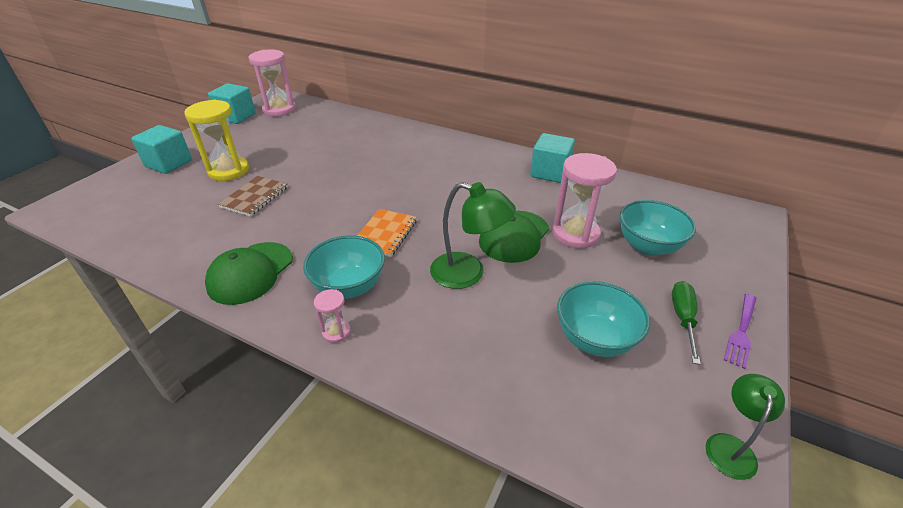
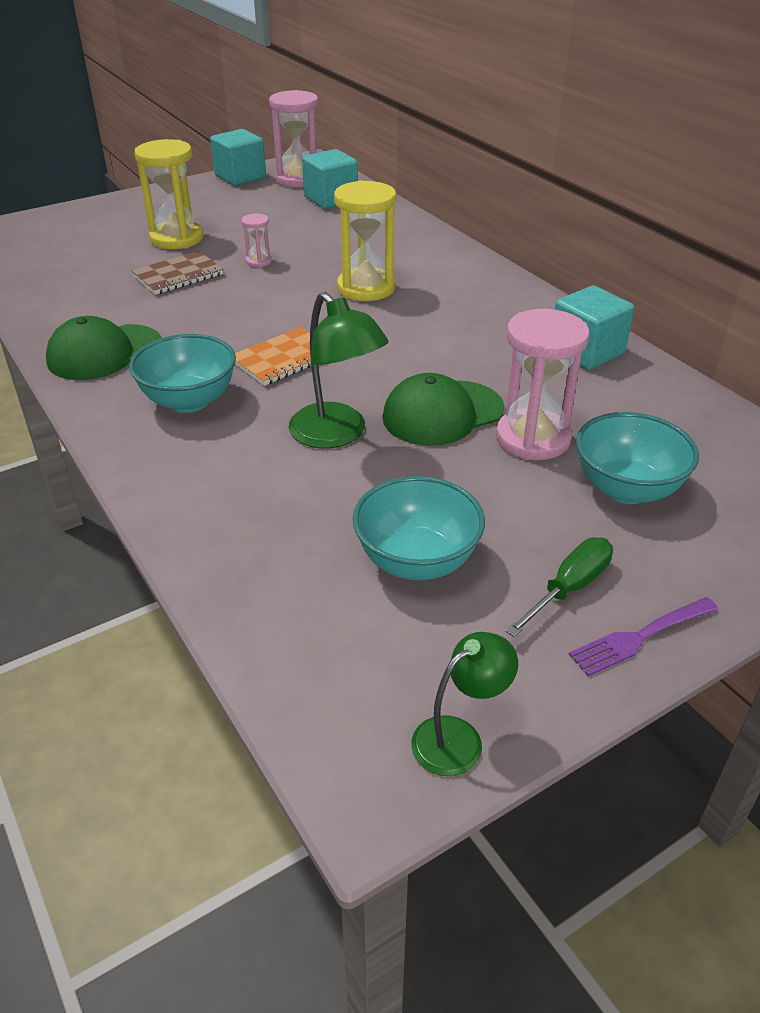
camera: 30 degrees right, 0 degrees up
turquoise cube [131,125,192,174] -> turquoise cube moved to [302,149,358,209]
pink hourglass [314,289,351,343] -> pink hourglass moved to [241,214,272,268]
none -> yellow hourglass [334,180,396,301]

